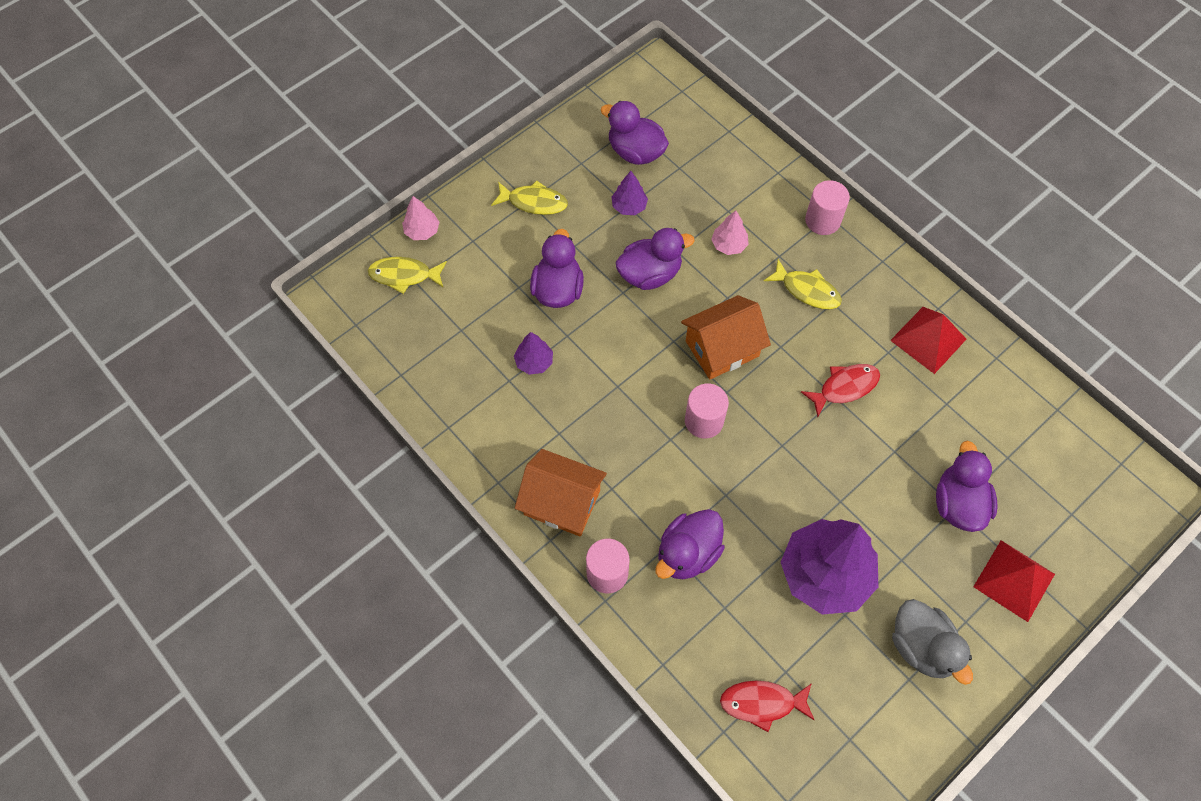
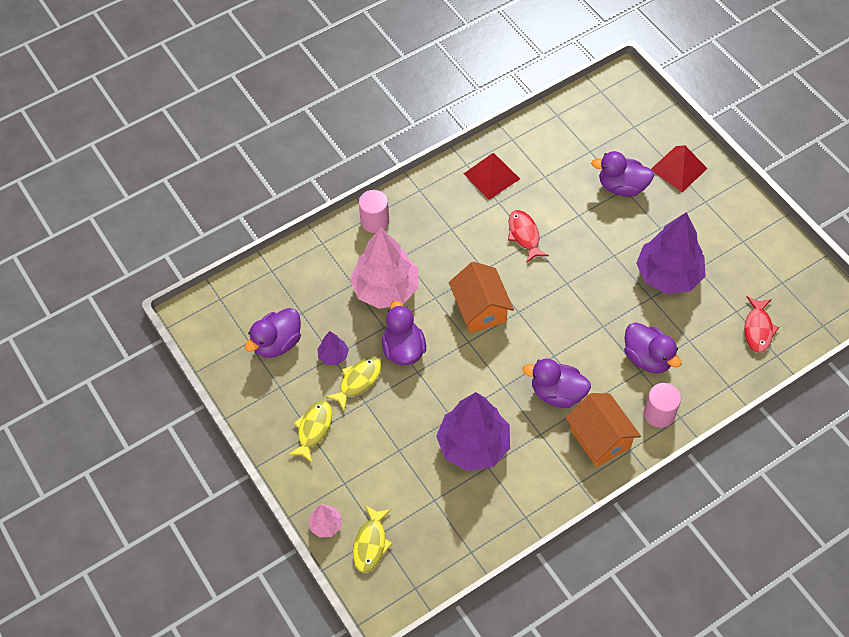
camera: 80 degrees left, 5 degrees down
purple tree [514,332,553,375] -> purple tree [436,392,510,471], size x2.24
orange house [515,449,607,537] -> orange house turned 60 degrees counterclockwise [565,393,641,467]
purple duck [530,229,584,308] -> purple duck moved to [522,359,591,408]
pink cylinder [685,384,729,438] -> none
pink tree [711,211,749,255] -> pink tree [350,227,419,309], size x2.24
yellow fish [764,259,842,309] -> yellow fish moved to [325,357,382,412]
grey duck [892,599,973,685] -> none

